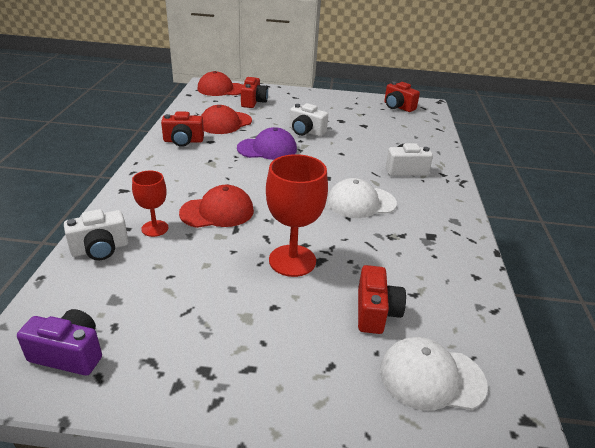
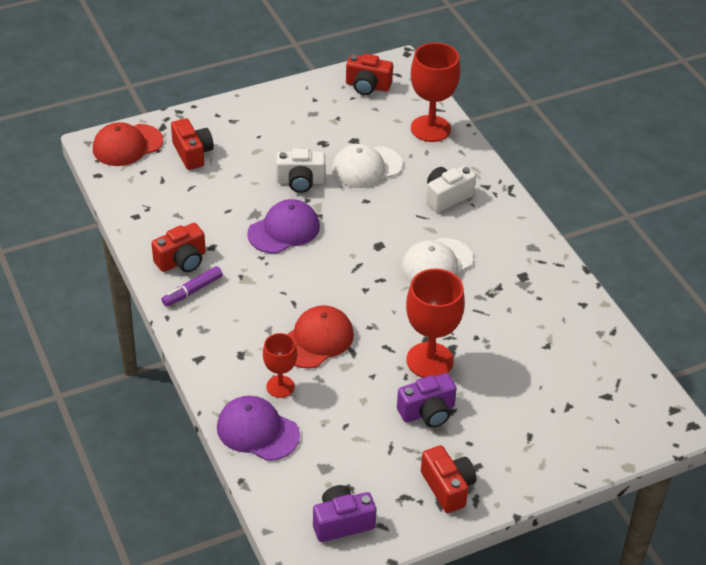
camera: 30 degrees left, 10 degrees up
white camera [64,209,129,260] -> purple cap [217,396,300,461]
red cap [201,105,252,134] -> none
red camera [358,265,406,334] -> red camera moved to [421,445,476,513]
white cap [380,337,488,411] -> white cap moved to [332,144,402,188]
none -> purple marker [161,266,223,307]
none -> purple camera [397,373,457,428]
none -> red goblet [411,43,460,142]

